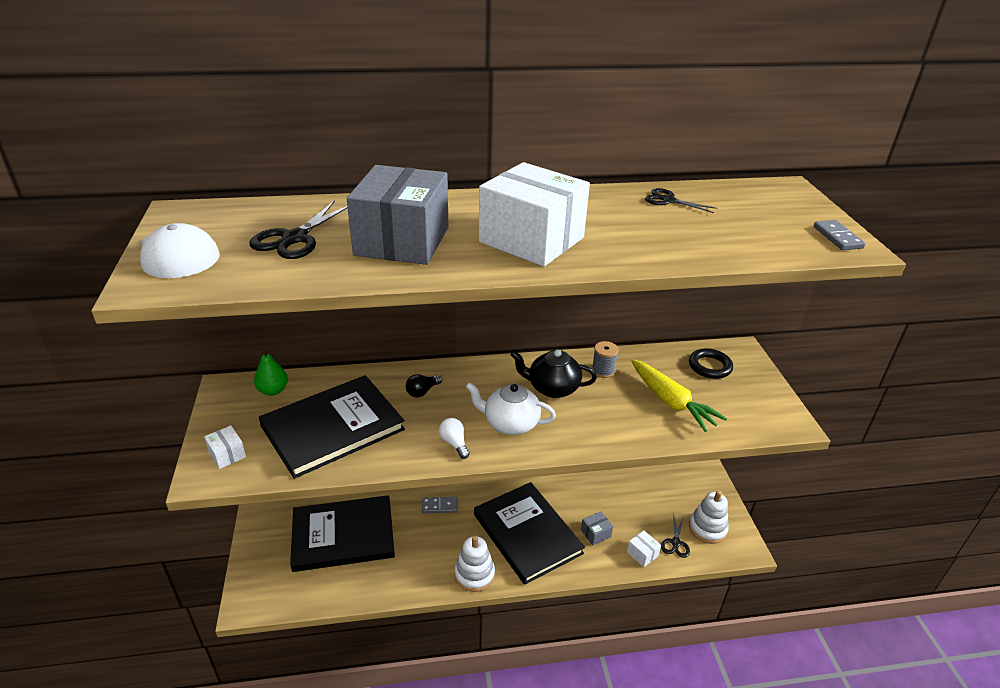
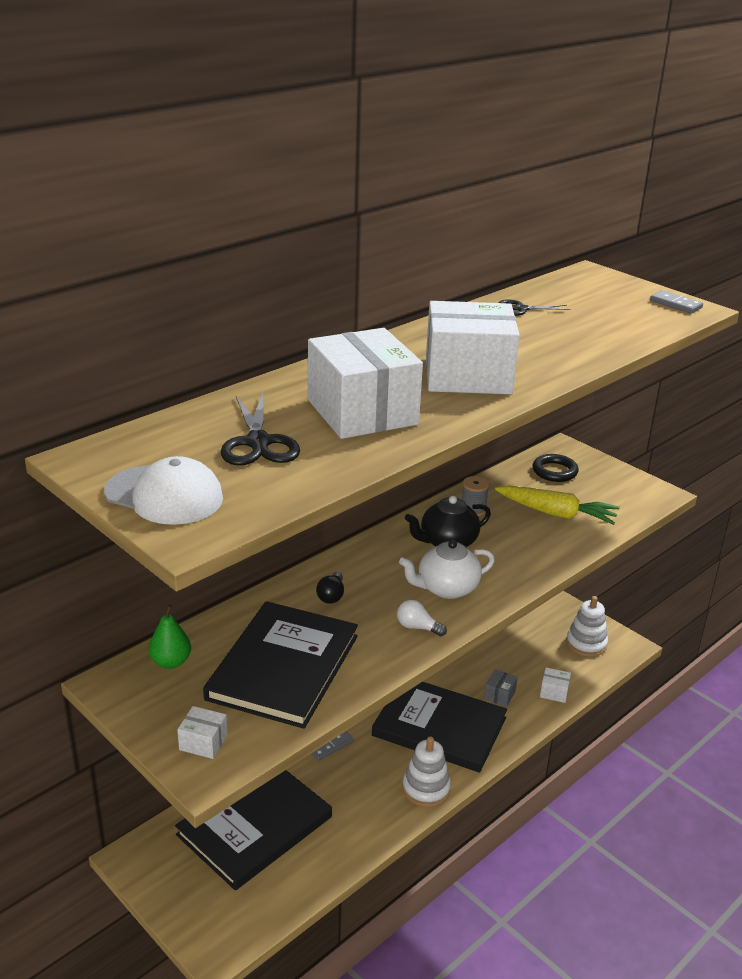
camera: 35 degrees left, 5 degrees down
grey box [347,165,448,265] -> white box [308,328,423,439]
black scissors [661,516,690,558] -> none

